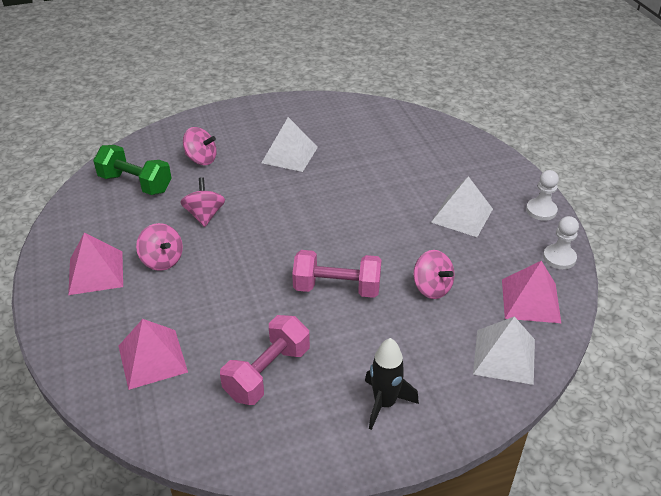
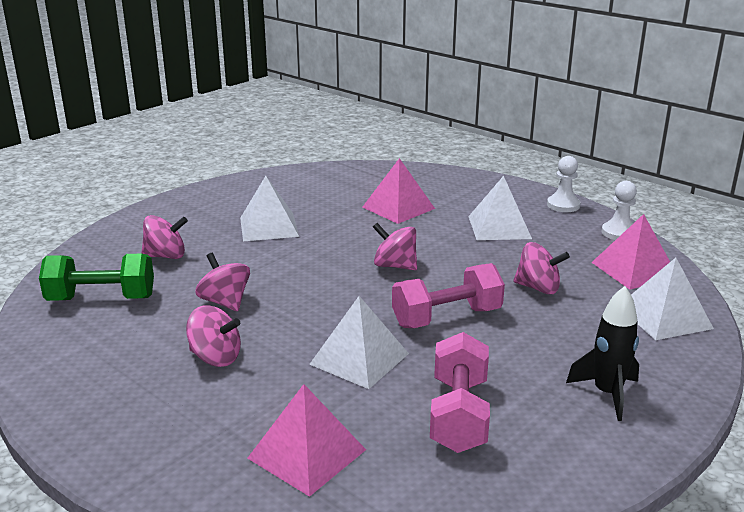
camera: 30 degrees left, 15 degrees down
pink pyramid [68,233,123,295] -> pink pyramid moved to [362,158,435,224]
none -> white pyramid [309,296,409,389]
none -> pink spinning top [373,223,417,270]

